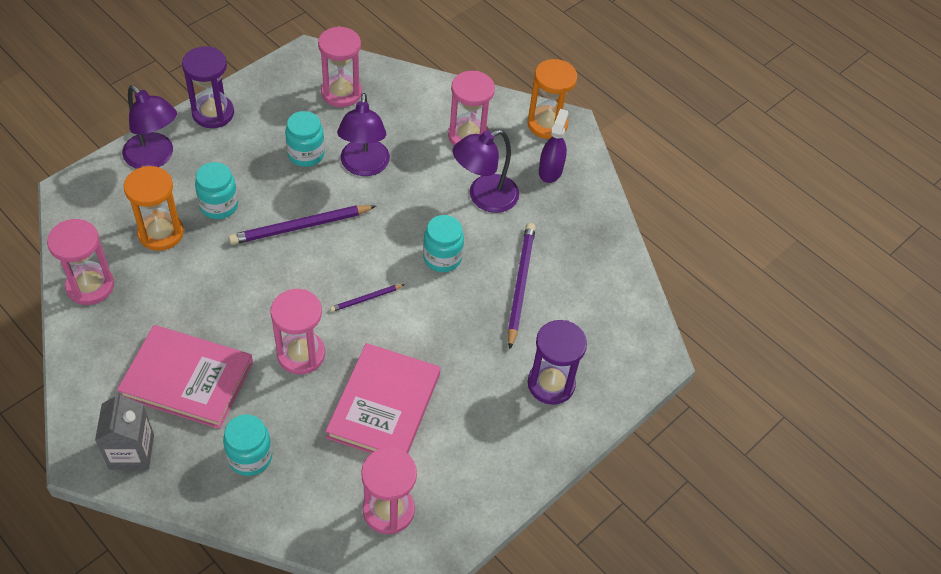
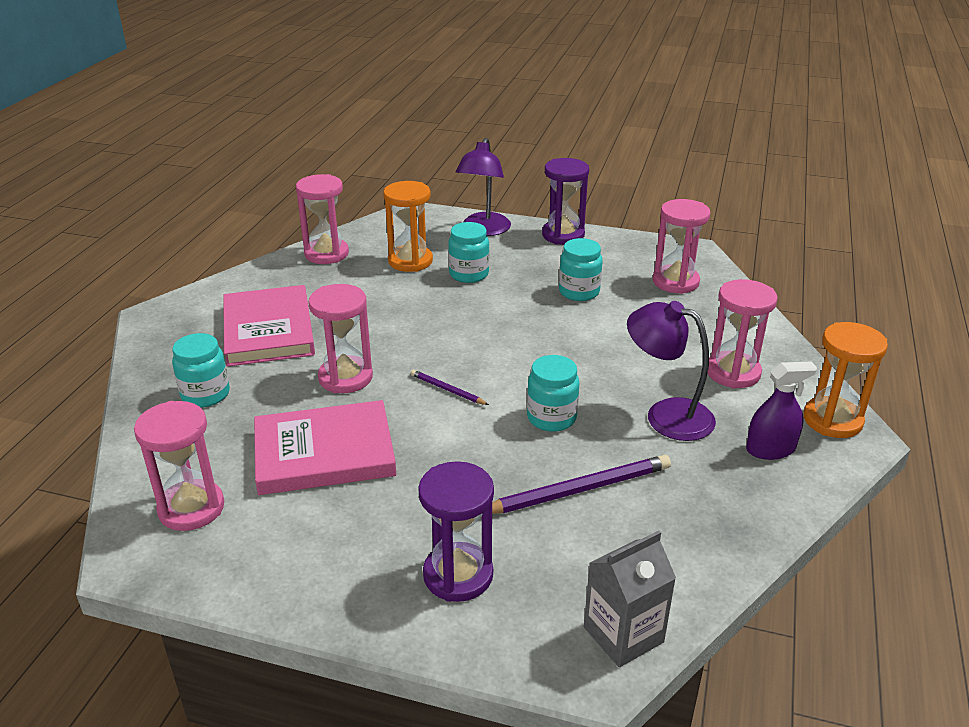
camera: 65 degrees right, 20 degrees down
grey carton [95,391,154,470] -> grey carton moved to [584,531,676,667]
purple pencil [229,205,376,245] -> none
purple lamp [337,93,390,176] -> none

